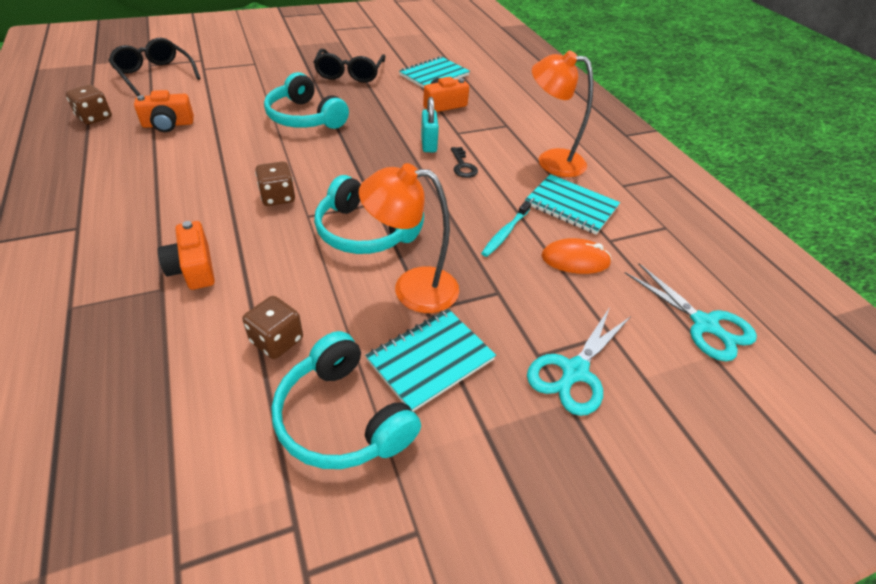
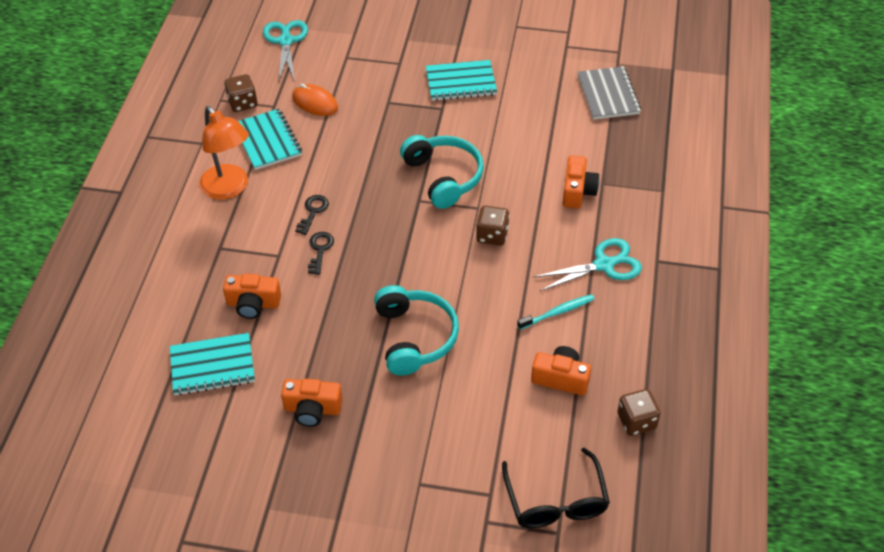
camera: 145 degrees left, 5 degrees up
brown dice [243,296,303,359] -> brown dice moved to [225,74,257,112]
turquoise headphones [271,331,421,469] -> none
black glasses [314,49,386,83] -> orange camera [281,379,342,427]
orange lamp [359,163,459,313] -> none
turquoise padlock [421,97,439,152] -> black key [308,232,334,275]
turquoise toothbrush [481,201,531,257] -> turquoise toothbrush moved to [517,294,595,330]
turquoise scissors [527,307,631,416] -> turquoise scissors moved to [533,238,642,291]
none -> grey notebook [578,66,641,120]

